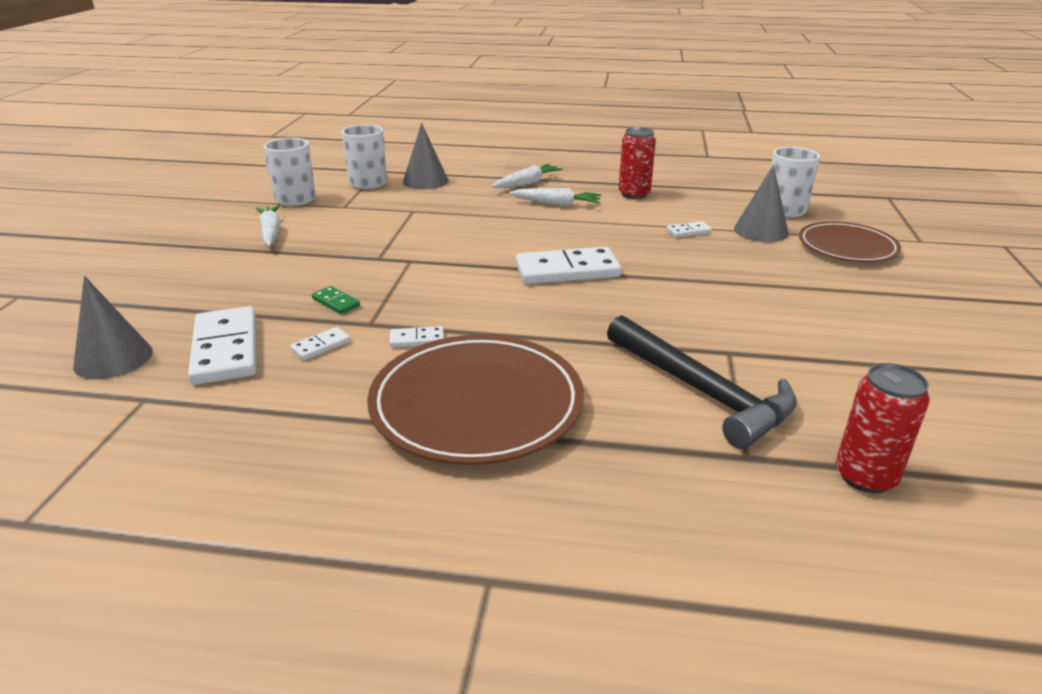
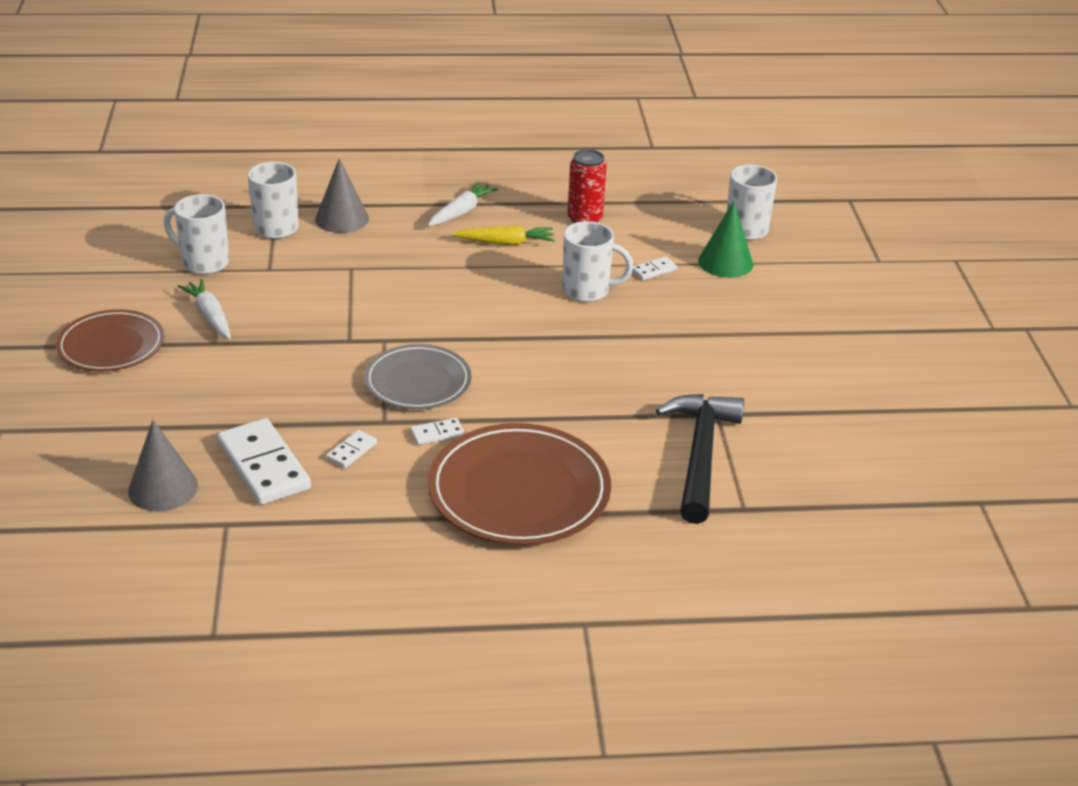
camera: 15 degrees left, 5 degrees up
green domino [312,286,360,314] -> none
white carrot [509,188,601,206] -> yellow carrot [452,225,555,245]
white domino [515,247,622,284] -> none
black hammer [607,315,797,449] -> black hammer turned 120 degrees counterclockwise [656,394,744,524]
grey cone [734,165,789,242] -> green cone [698,201,753,278]
brown plate [799,221,901,262] -> brown plate moved to [56,309,164,372]
red can [836,363,930,493] -> none
none -> grey plate [364,344,471,410]
none -> white mug [562,221,634,302]

